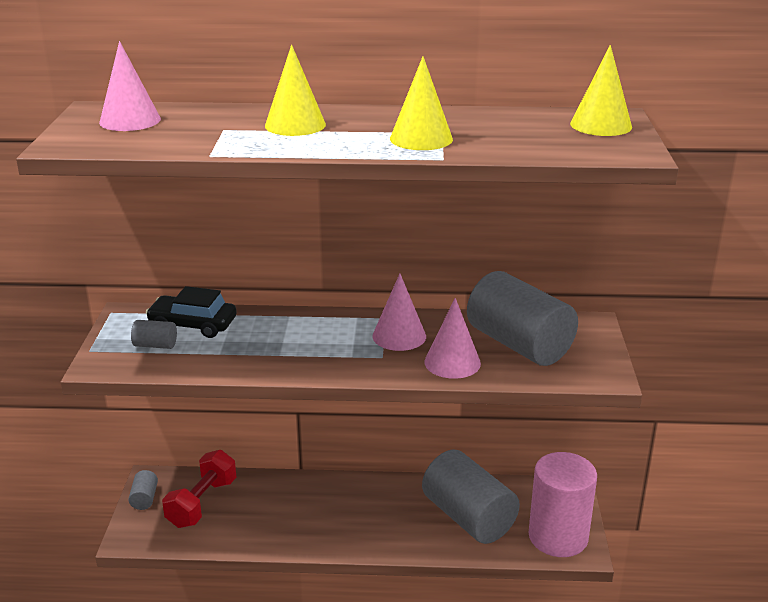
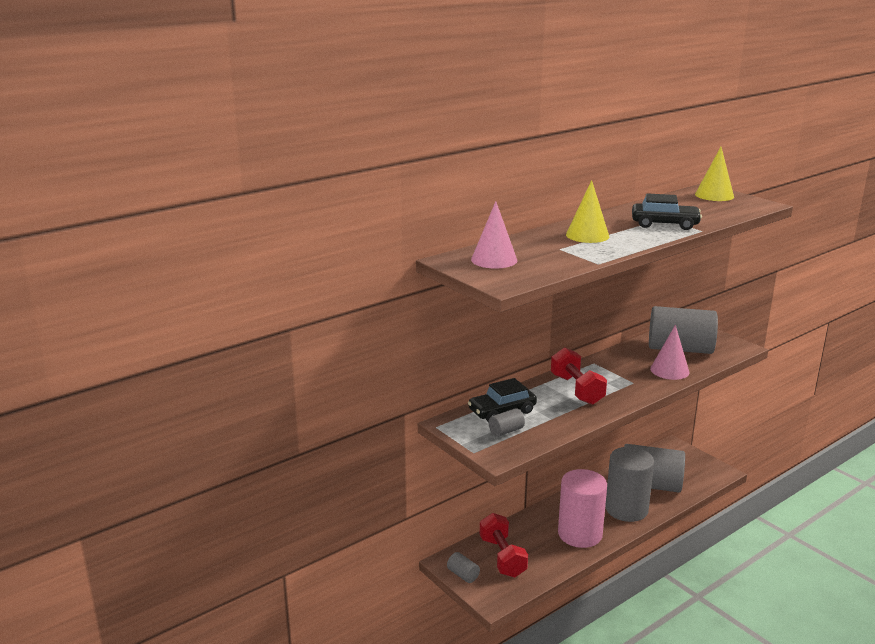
camera: 40 degrees left, 5 degrees down
pink cone [372,274,426,351] -> none
yellow cone [390,56,453,150] -> black car [632,193,702,230]
pink cylinder [528,452,597,557] -> pink cylinder moved to [558,469,607,548]
none -> red dumbbell [551,347,607,405]
none -> grey cylinder [605,447,654,522]

